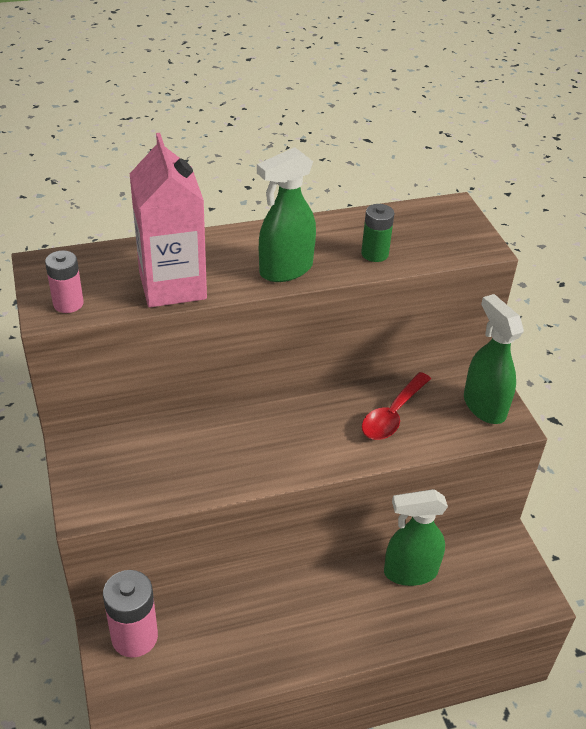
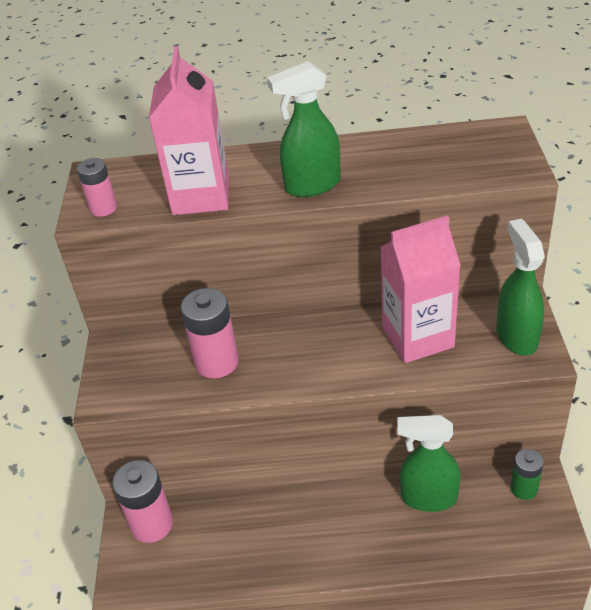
camera: 20 degrees right, 0 degrees up
green battery [361,204,394,262] -> green battery moved to [511,449,544,500]
red spoon [362,372,431,440] -> pink carton [381,215,461,363]
none -> pink battery [181,288,239,378]

